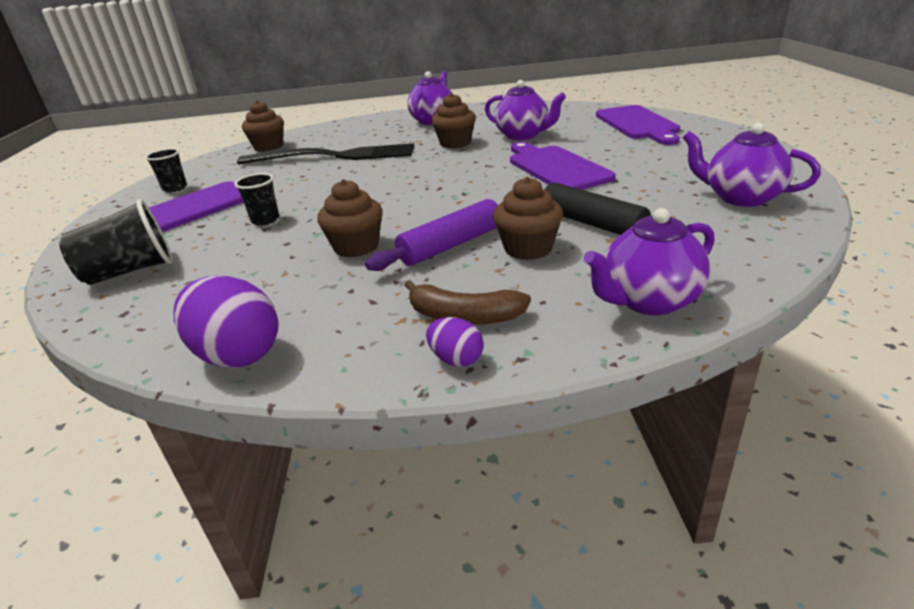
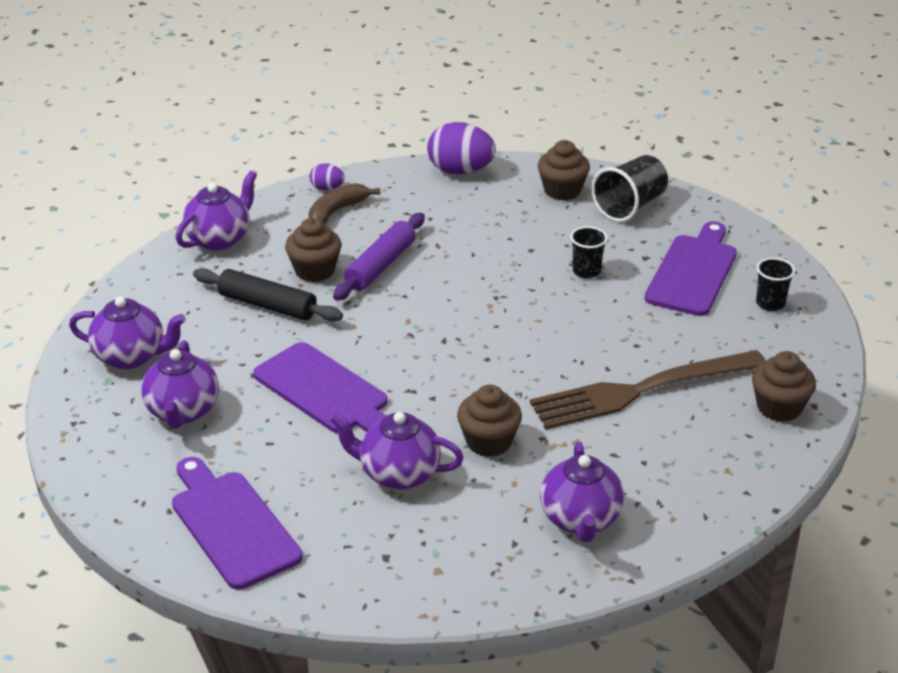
camera: 155 degrees right, 5 degrees up
black fork [237,143,414,165] -> brown fork [530,350,766,429]
brown cupcake [317,179,383,257] -> brown cupcake moved to [538,140,590,200]
brown banana [404,280,531,325] -> brown banana turned 45 degrees counterclockwise [309,183,381,225]
none -> purple teapot [141,340,219,429]

